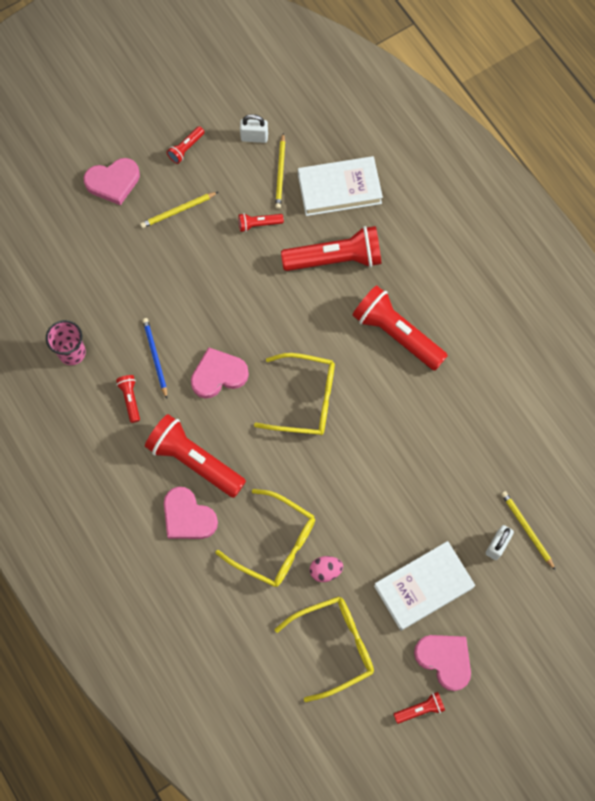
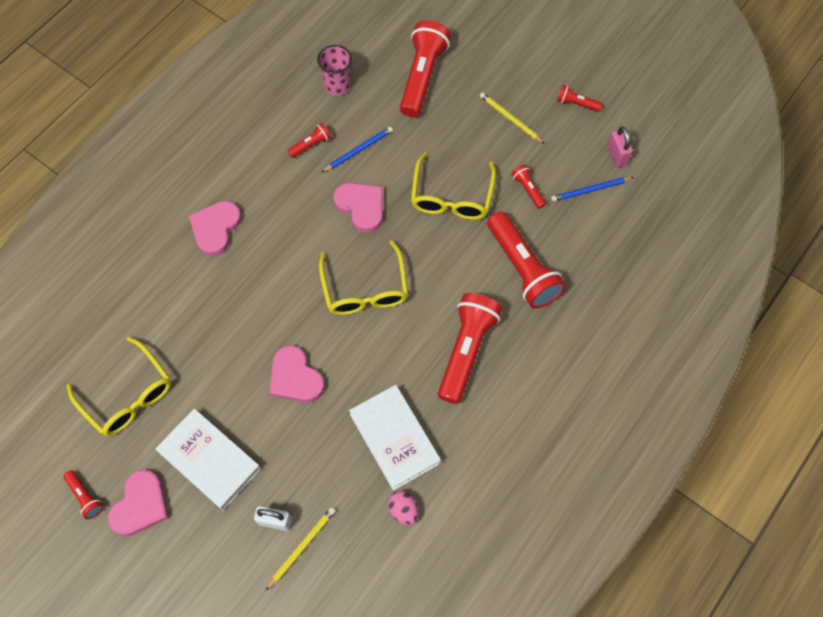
camera: 70 degrees right, 5 degrees down
pink heart [83,158,140,205] -> pink heart moved to [269,345,324,402]
red flashlight [145,414,246,498] -> red flashlight moved to [400,20,451,117]
yellow glasses [216,489,315,587] -> yellow glasses moved to [411,152,496,220]
white padlock [240,114,268,143] -> pink padlock [607,126,633,167]
yellow pencil [275,133,285,209] -> blue pencil [551,177,634,202]
white book [298,156,383,216] -> white book moved to [349,385,441,491]
pink egg [310,556,343,582] -> pink egg moved to [388,491,418,526]

